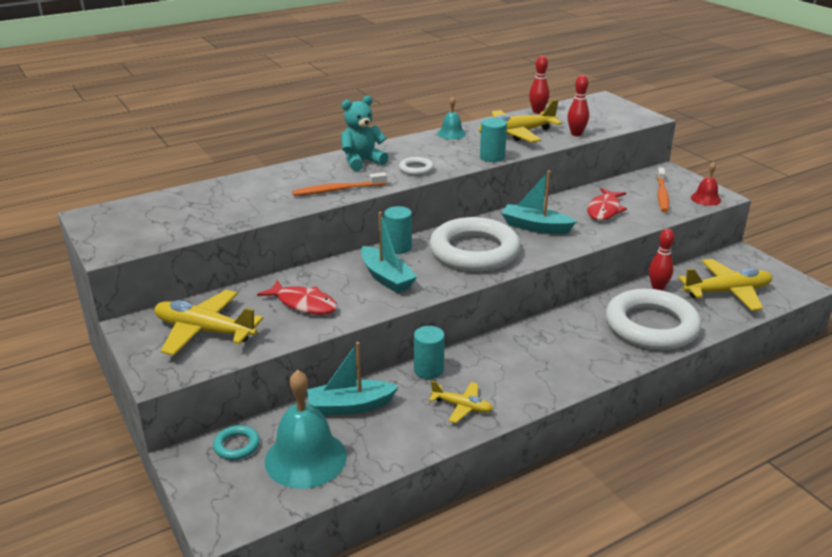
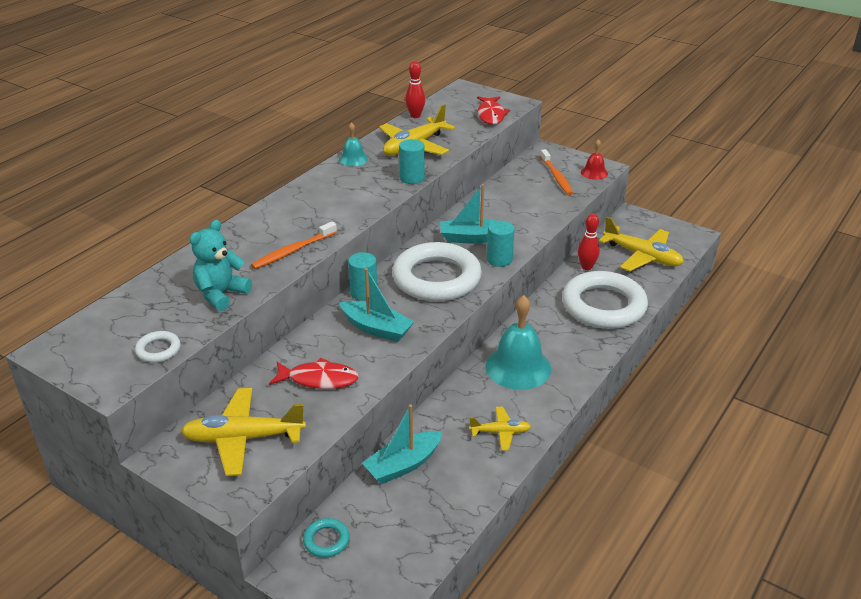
camera: 25 degrees left, 5 degrees up
turquoise bell [265,369,347,489] -> turquoise bell moved to [486,295,551,390]
turquoise teddy bear [341,96,388,171] -> turquoise teddy bear moved to [190,220,252,311]
white ring [399,157,434,176] -> white ring moved to [135,331,181,363]
turquoise cylinder [414,326,445,379] -> turquoise cylinder moved to [487,221,515,267]
red bowling pin [567,75,589,136] -> none
red fish [587,188,627,220] -> red fish moved to [477,96,510,125]
yellow plane [678,259,772,311] -> yellow plane turned 75 degrees clockwise [599,216,684,271]

